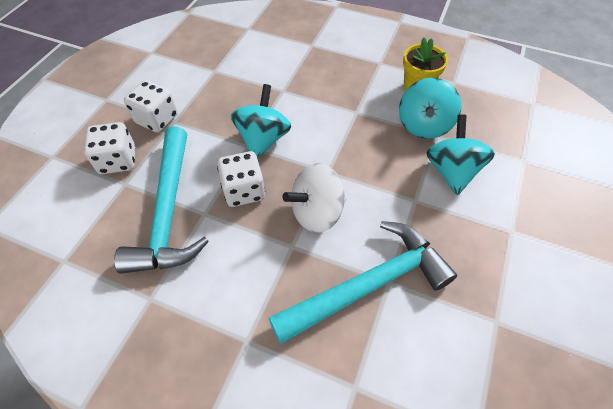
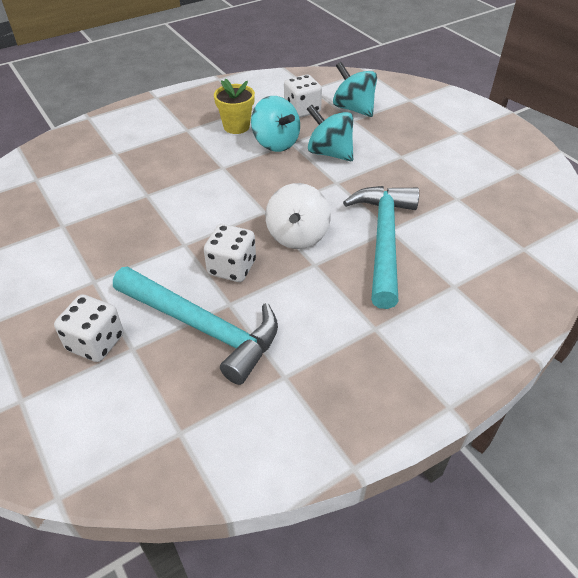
camera: 55 degrees left, 10 degrees down
white dice [124,80,178,133] -> white dice moved to [284,75,322,118]
turquoise spinning top [231,84,291,158] -> turquoise spinning top moved to [333,62,377,117]

